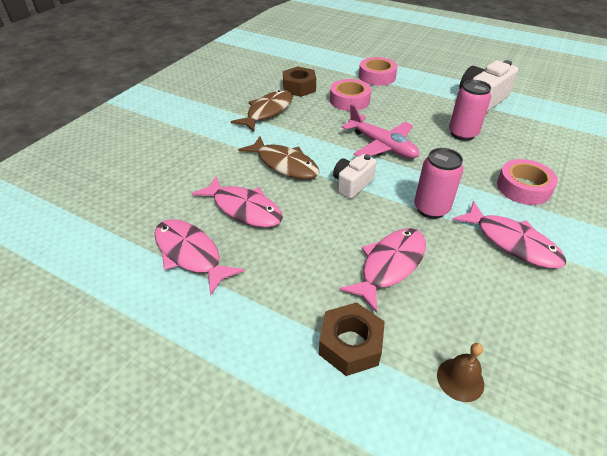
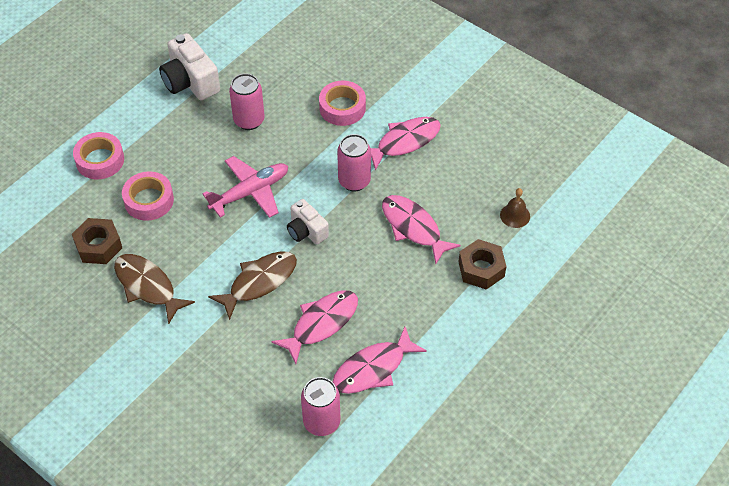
camera: 80 degrees left, 10 degrees up
none -> pink can [301,377,341,436]

